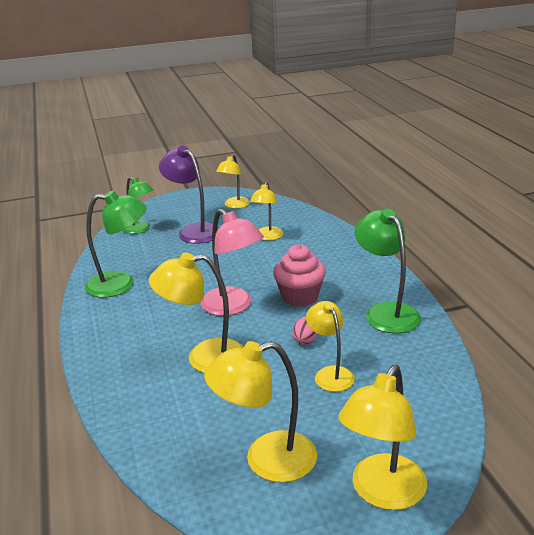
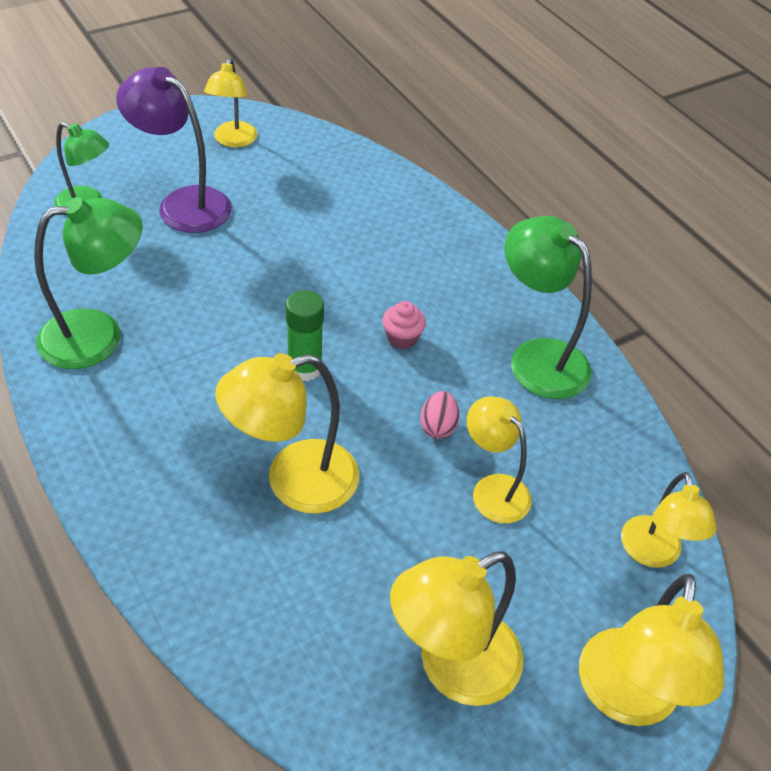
camera: 20 degrees left, 20 degrees up
pink lamp [201,209,264,316] -> green glue stick [285,290,324,382]
yellow lamp [250,182,283,240] -> yellow lamp moved to [621,472,716,568]
pink cupcake [273,244,326,307] -> pink cupcake [382,301,426,350], size x0.54

